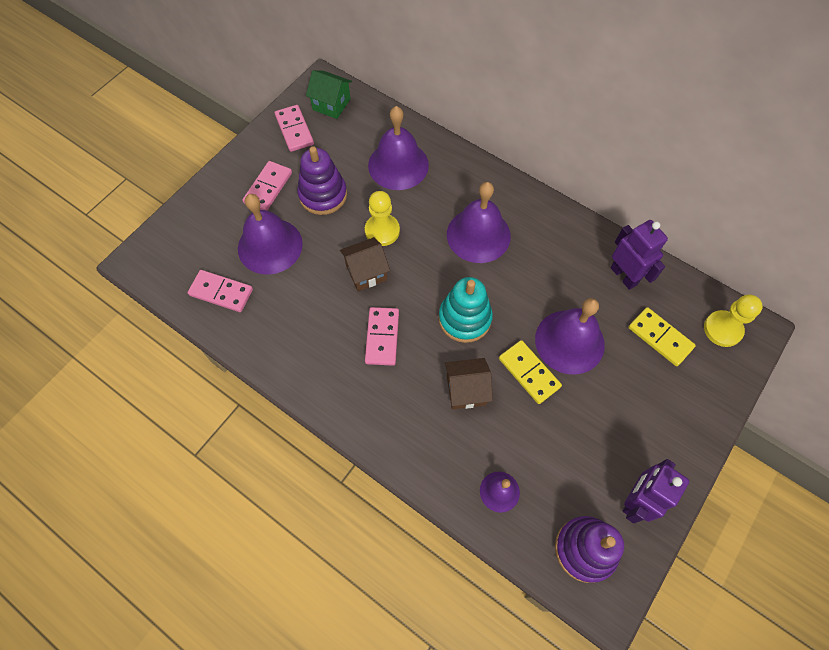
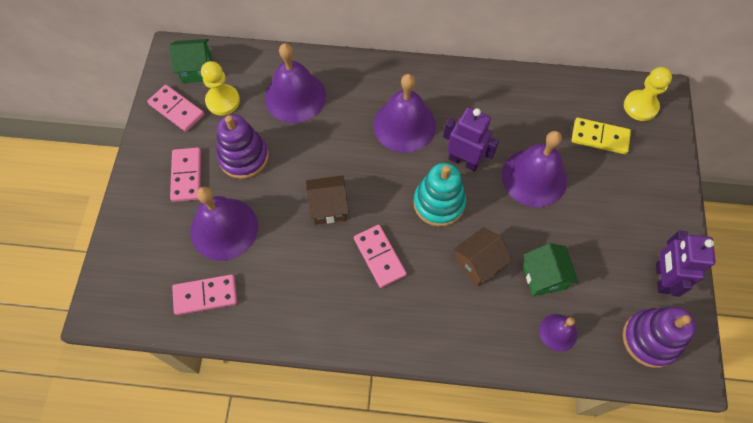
camera: 30 degrees left, 0 degrees up
brown house [340,237,390,291] -> brown house turned 45 degrees clockwise [306,175,349,225]
yellow pawn [365,191,400,246] -> yellow pawn moved to [201,61,240,115]
yellow domino [499,340,562,404] -> none
purple robot [610,220,668,290] -> purple robot moved to [443,107,499,171]
none -> green house [523,243,579,296]

